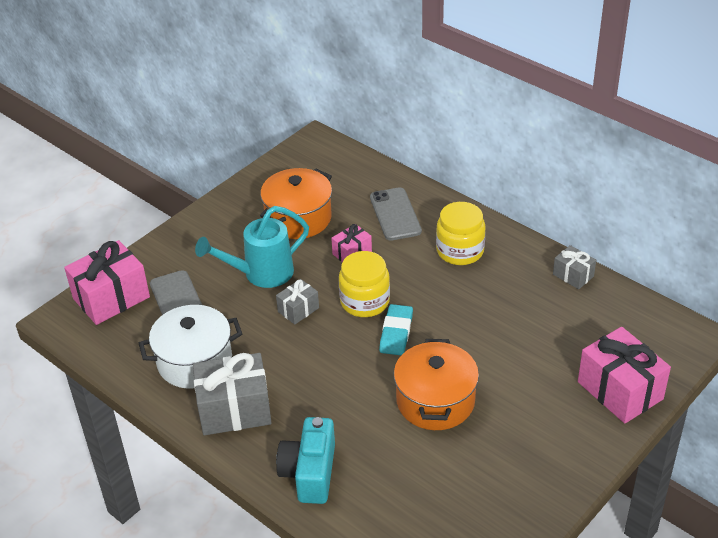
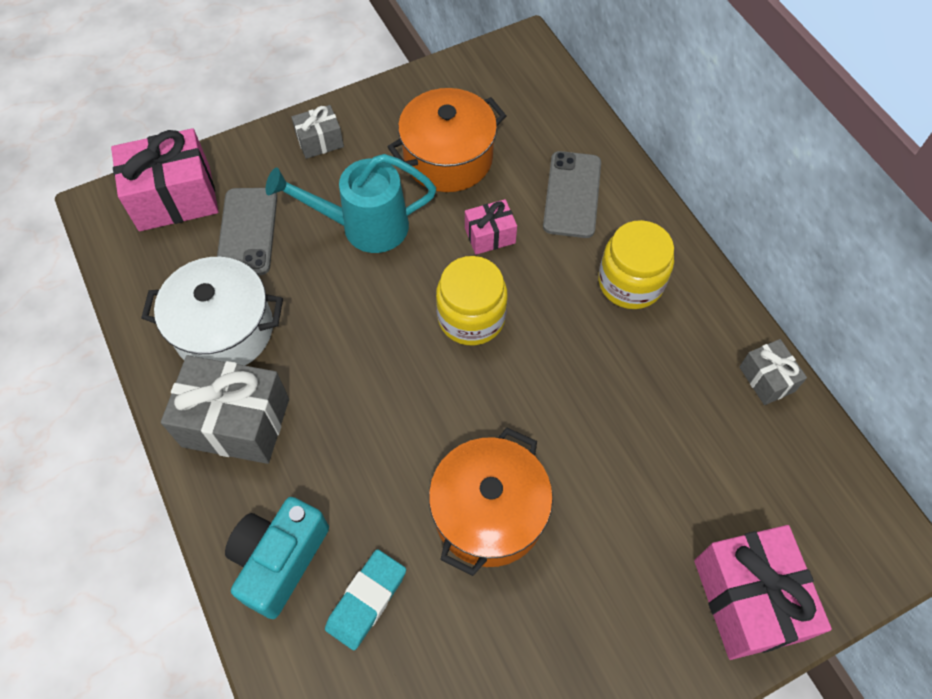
camera: 20 degrees right, 20 degrees up
grey gift [276,279,319,325] -> grey gift moved to [291,105,344,159]
turquoise eraser [379,304,413,355] -> turquoise eraser moved to [325,549,406,650]

